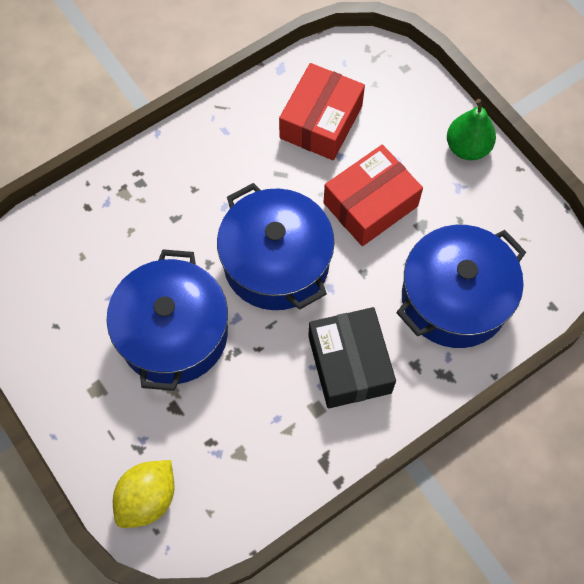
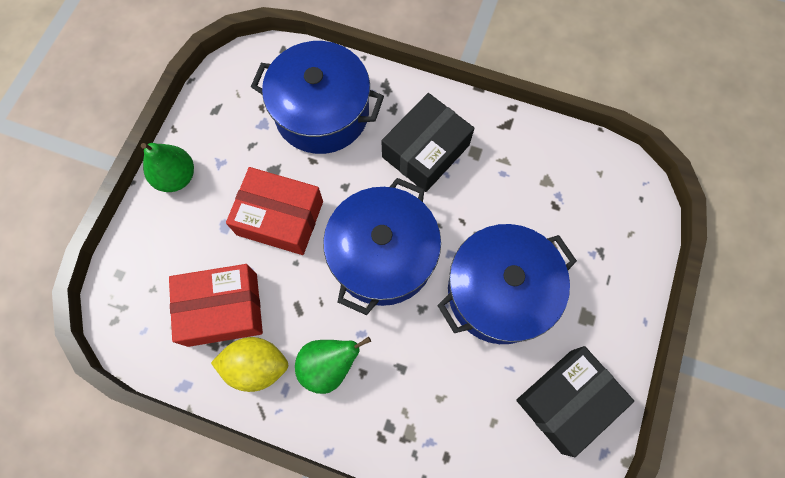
camera: 125 degrees left, 5 degrees up
yellow lemon [113,460,175,528] -> yellow lemon moved to [211,337,289,392]
none -> green pear [295,337,371,394]
none -> black box [516,346,634,457]

